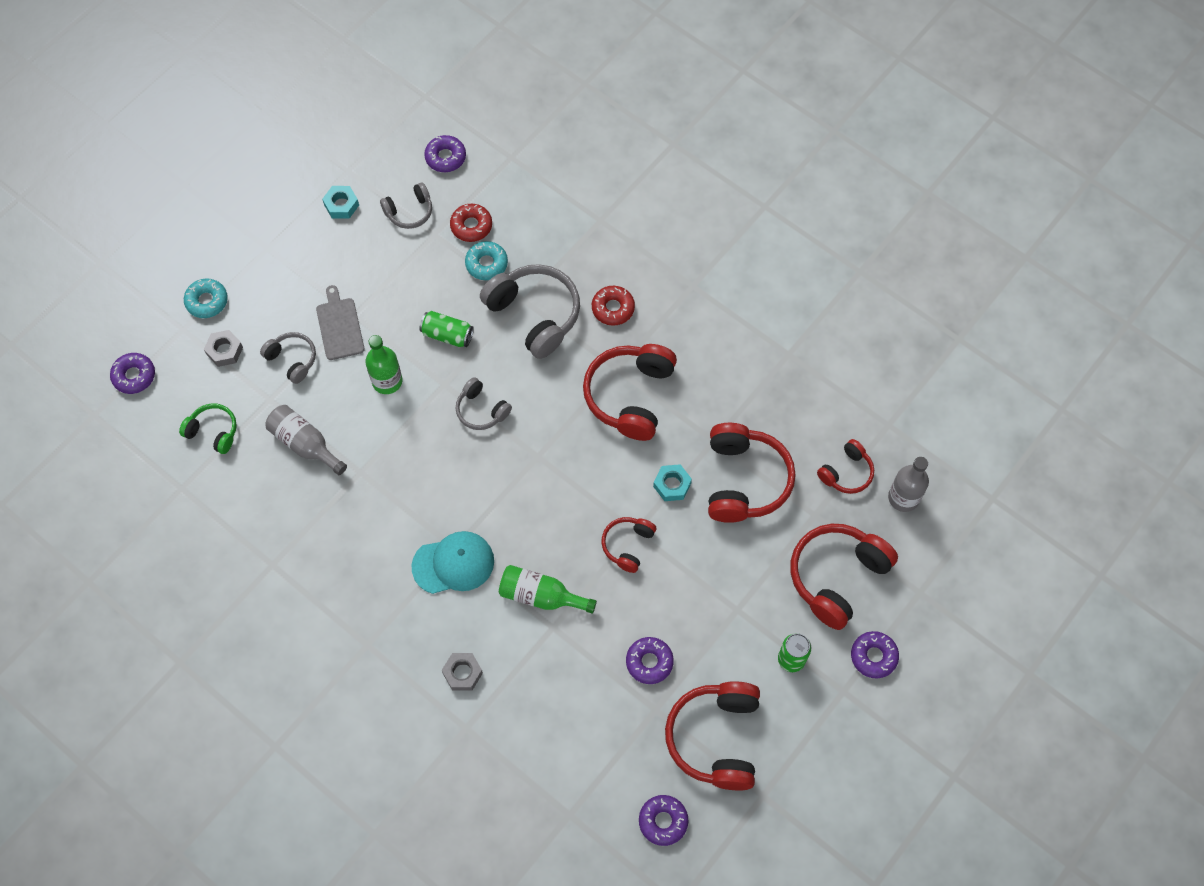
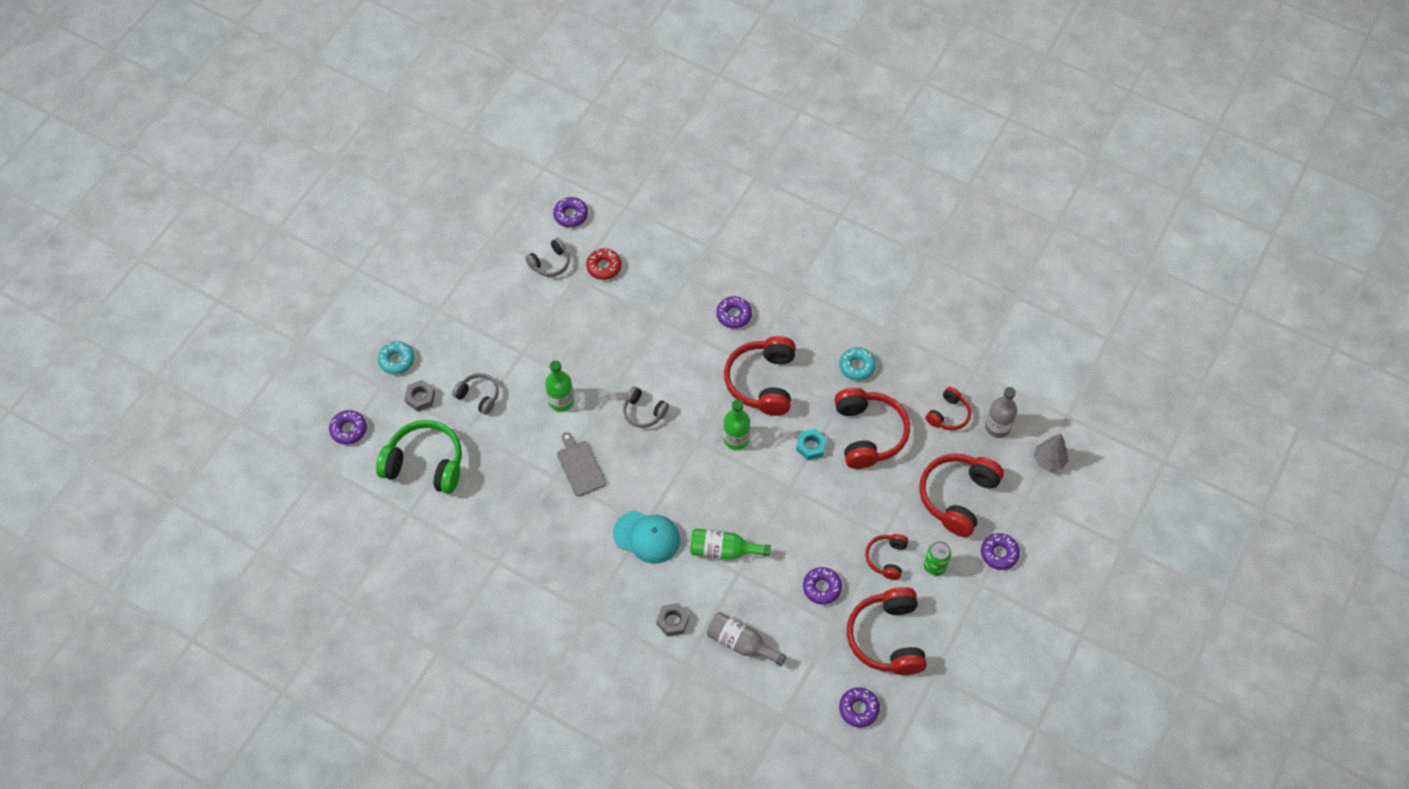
camera: 10 degrees left, 5 degrees down
green headphones [179,403,237,454] -> green headphones [376,420,462,494], size x1.84
grey bottle [266,405,347,475] -> grey bottle moved to [707,612,786,666]
grey cutting board [316,285,365,360] -> grey cutting board moved to [557,432,606,497]
turquoise nut [322,186,359,219] -> none
turquoise cap [411,531,494,594] -> turquoise cap turned 45 degrees clockwise [613,511,680,564]
green can [419,311,474,347] -> none
turquoise donut [465,241,508,280] -> turquoise donut moved to [839,347,876,381]
grey headphones [480,264,580,359] -> none
red donut [592,286,635,326] -> purple donut [716,296,752,329]
red headphones [601,517,656,573] -> red headphones moved to [865,534,908,580]
none -> green bottle [723,399,750,450]
none -> grey tree [1034,434,1069,472]

